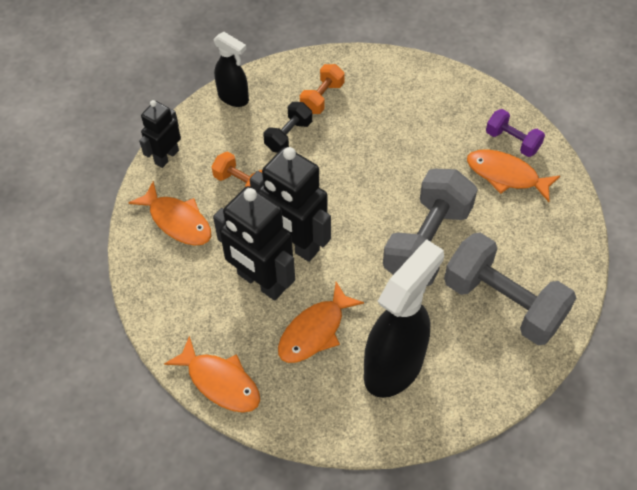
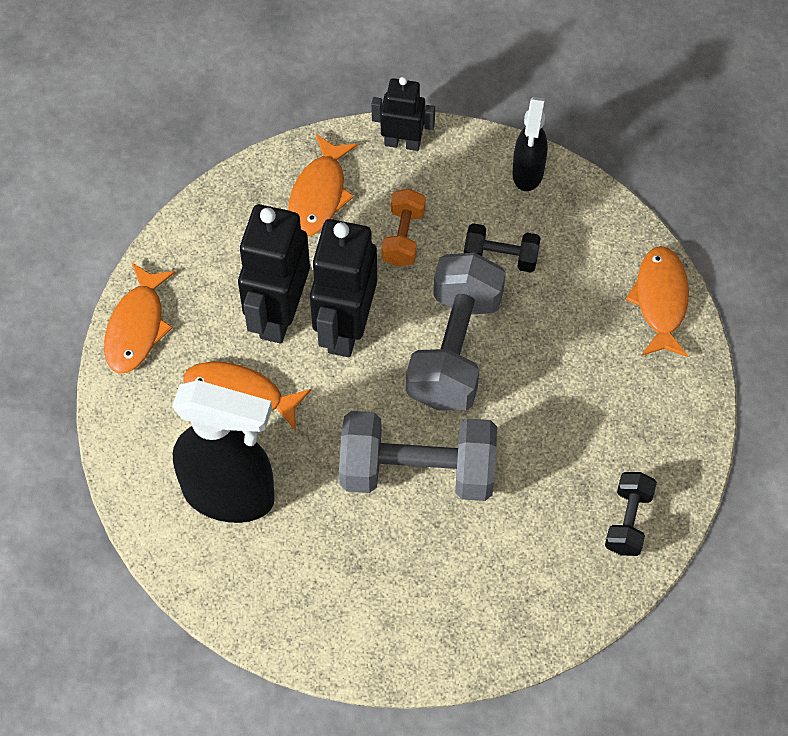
camera: 65 degrees right, 5 degrees up
orange dumbbell [300,64,345,114] -> none
grey dumbbell [444,233,576,345] -> grey dumbbell moved to [406,252,506,410]
orange fish [467,149,560,202] -> orange fish moved to [626,246,689,357]
purple dumbbell [486,109,545,157] -> black dumbbell [605,472,657,556]

